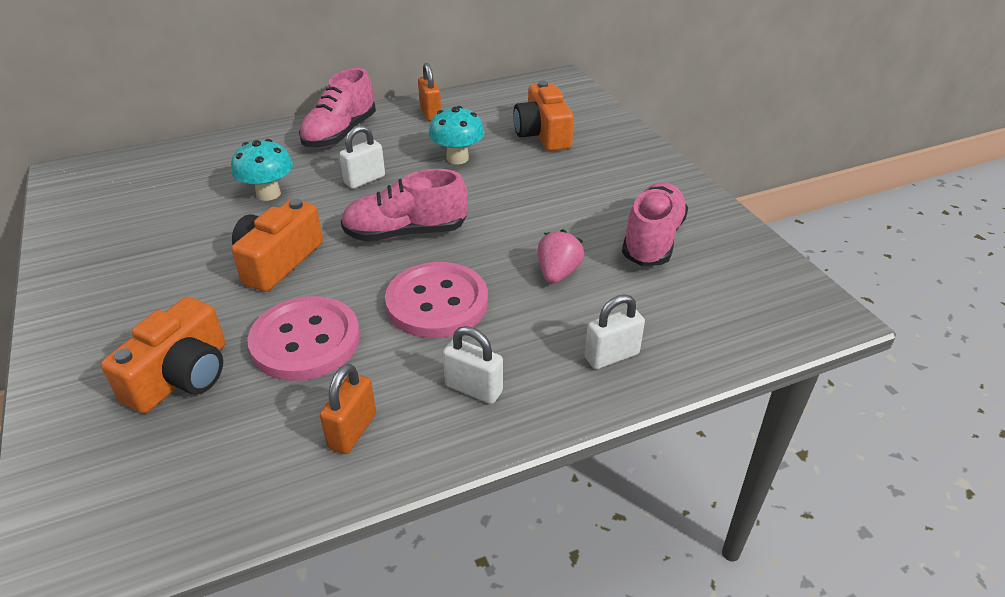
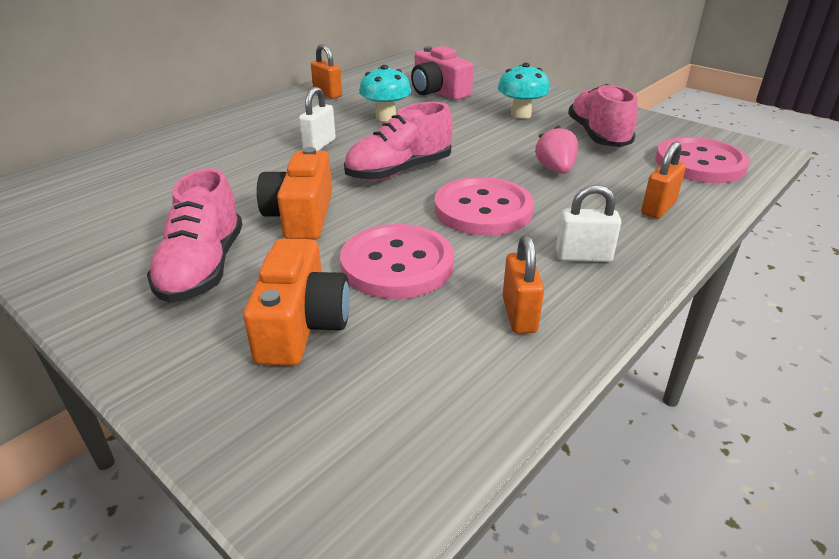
camera: 25 degrees left, 5 degrees down
turquoise mushroom [231,139,293,201] -> turquoise mushroom moved to [498,63,550,119]
pink shoe [299,68,376,148] -> pink shoe moved to [147,168,243,303]
orange camera [513,81,574,151] -> pink camera [411,46,474,100]
white padlock [585,294,645,369] -> orange padlock [641,141,686,219]
none -> pink button [655,137,750,183]

